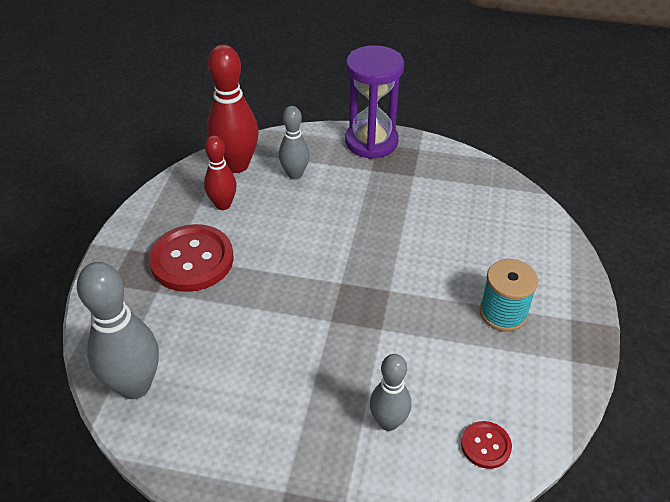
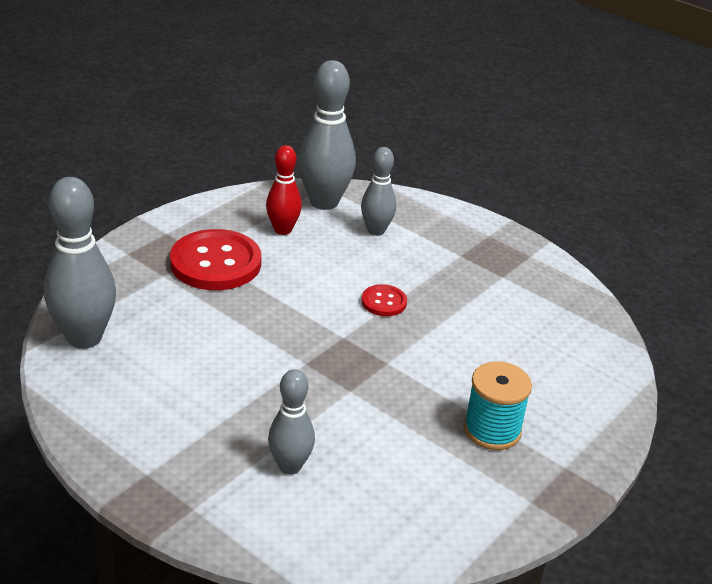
camera: 25 degrees right, 10 degrees down
red bowling pin [206,44,259,173] -> grey bowling pin [298,60,356,210]
purple hourglass [345,45,404,159] -> none
red button [461,421,512,469] -> red button moved to [362,284,407,316]

